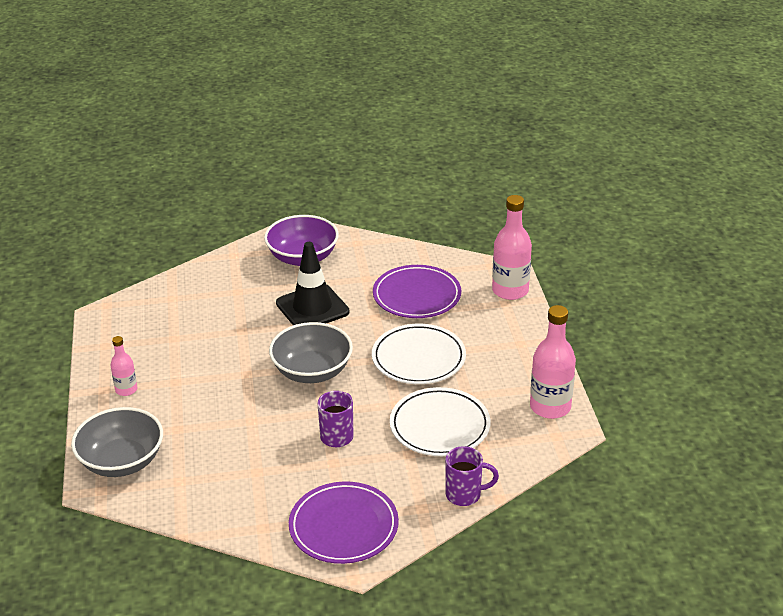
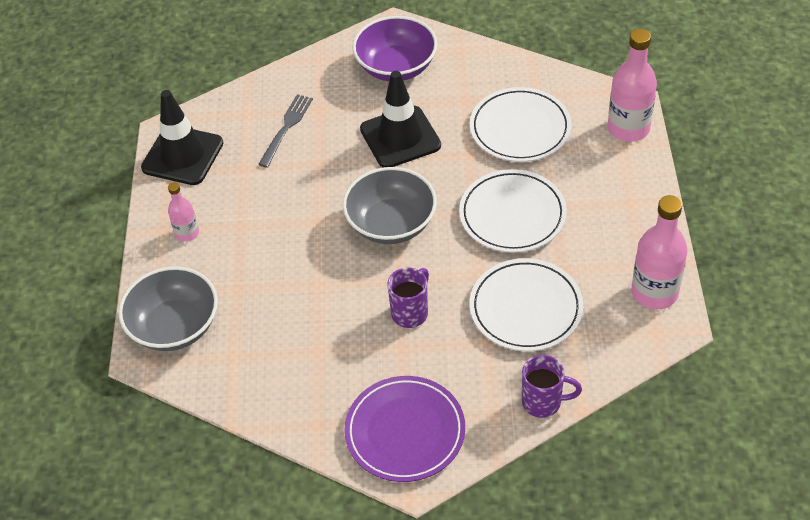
camera: 10 degrees right, 15 degrees up
purple plate [373,265,461,318] -> white plate [470,87,571,162]
none -> black traffic cone [141,90,223,185]
none -> grey fork [258,94,313,168]

